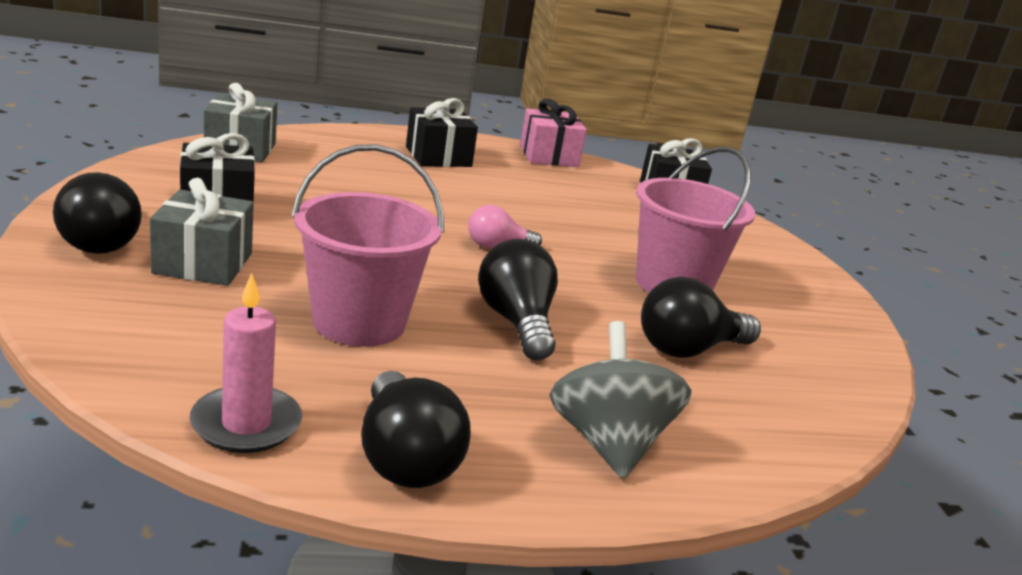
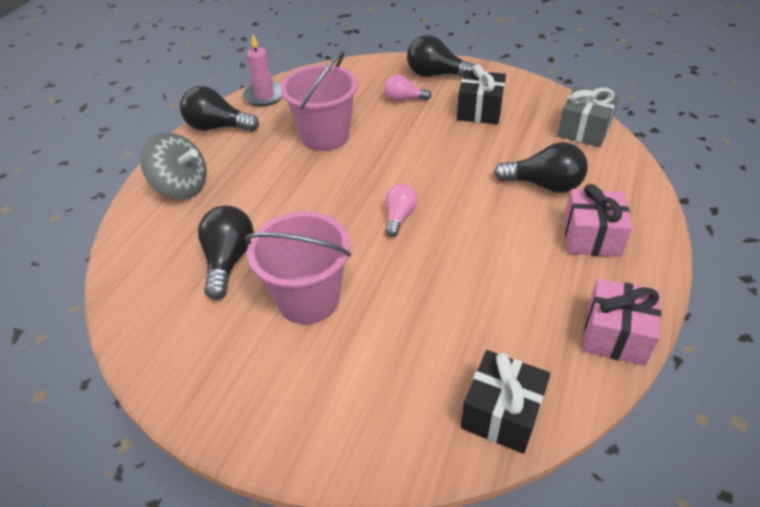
camera: 125 degrees right, 20 degrees up
grey gift [150,178,254,286] -> pink light bulb [384,75,431,102]
black gift [406,98,478,167] -> pink gift [564,184,632,257]
black light bulb [478,239,558,360] -> black light bulb moved to [494,142,588,193]

